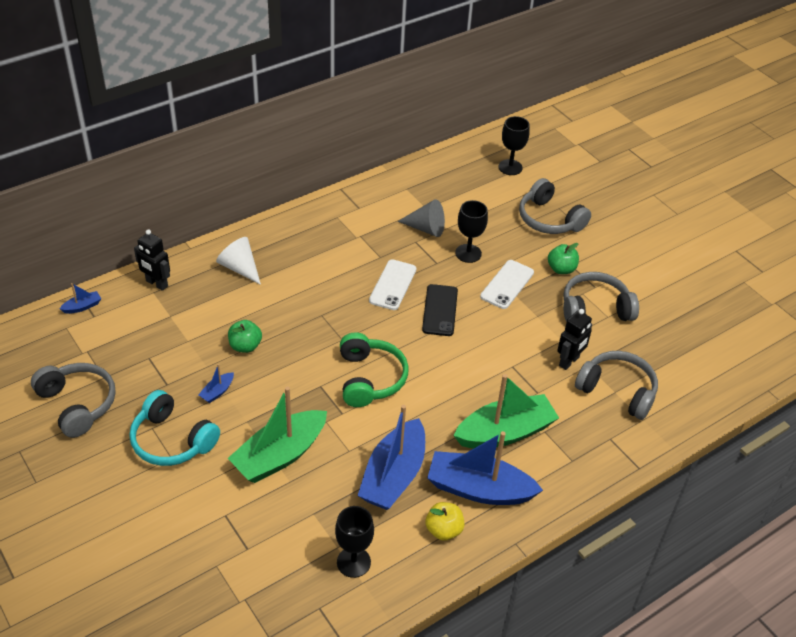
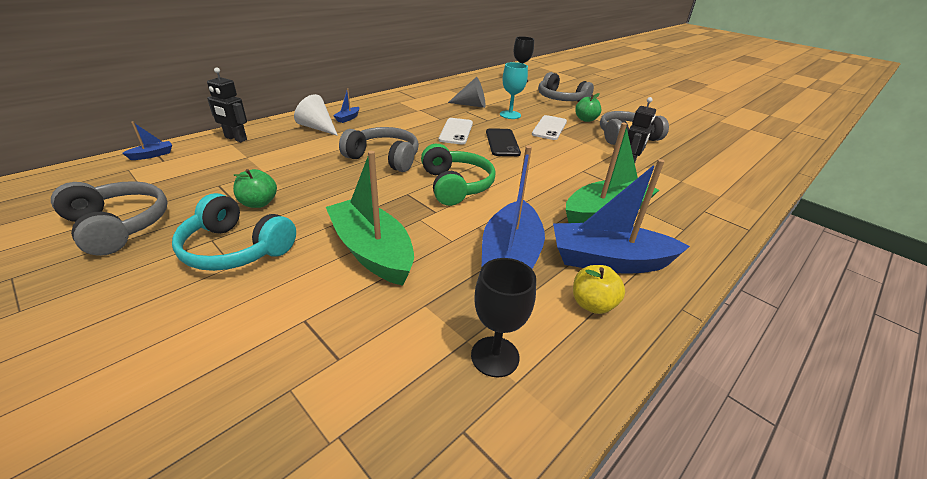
camera: 10 degrees left, 10 degrees down
blue boat [198,364,234,403] -> blue boat moved to [333,88,360,123]
green apple [228,320,262,353] -> green apple moved to [233,169,277,208]
green boat [228,387,327,483] -> green boat turned 105 degrees clockwise [326,151,414,286]
black goblet [455,200,488,263] -> turquoise goblet [500,62,528,119]
grey headphones [575,351,658,420] -> grey headphones moved to [339,127,419,172]

